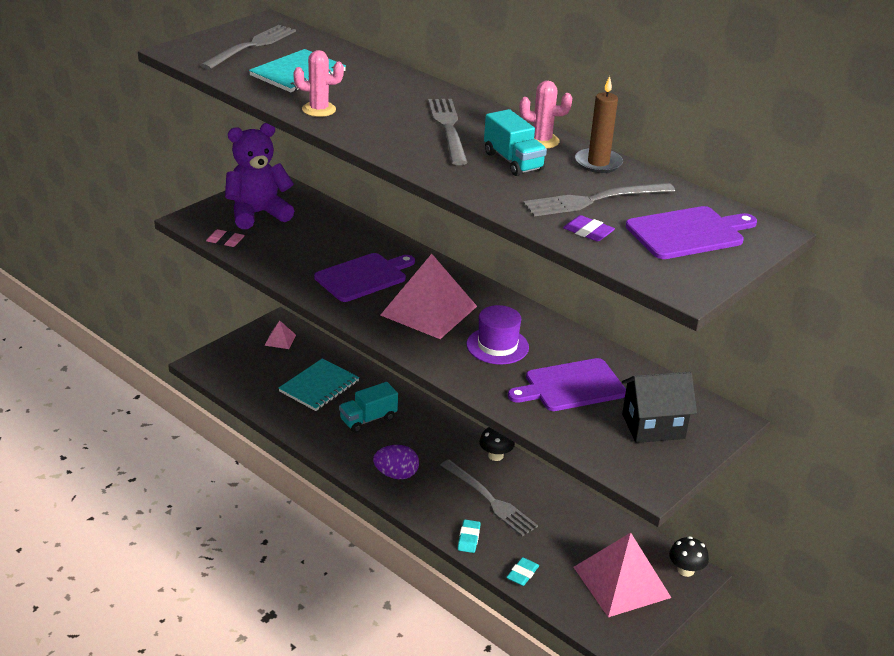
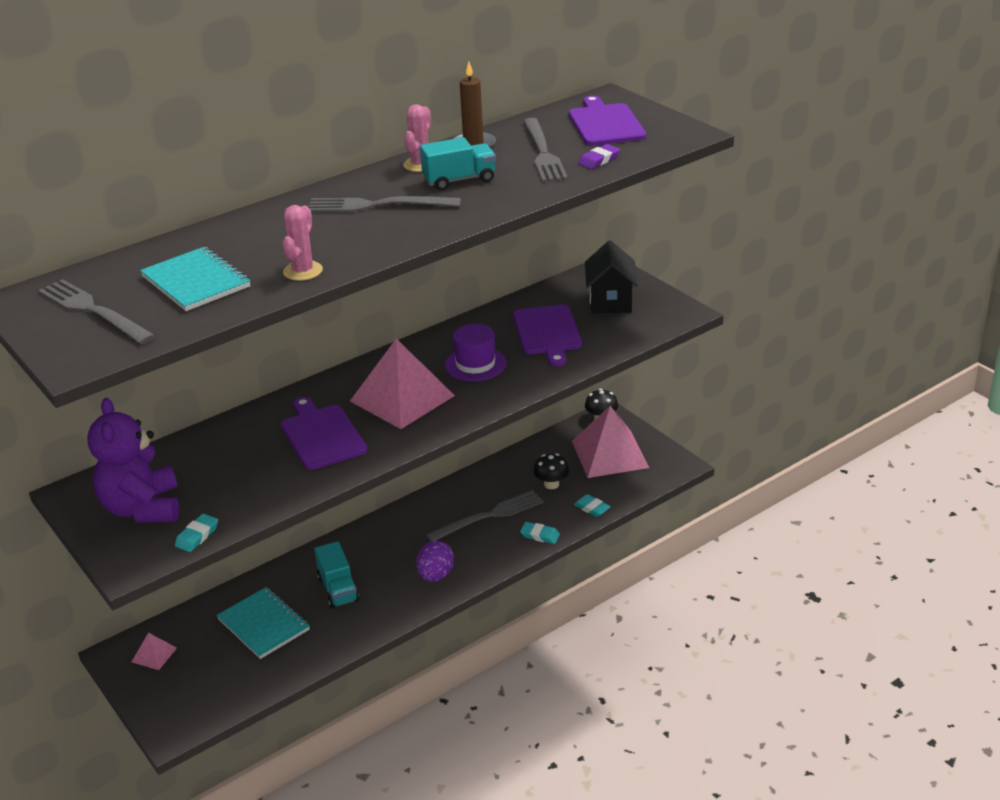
camera: 75 degrees left, 0 degrees up
pink eraser [206,229,245,247] -> turquoise eraser [175,514,218,552]
black mushroom [479,427,515,461] -> black mushroom moved to [533,453,569,489]

